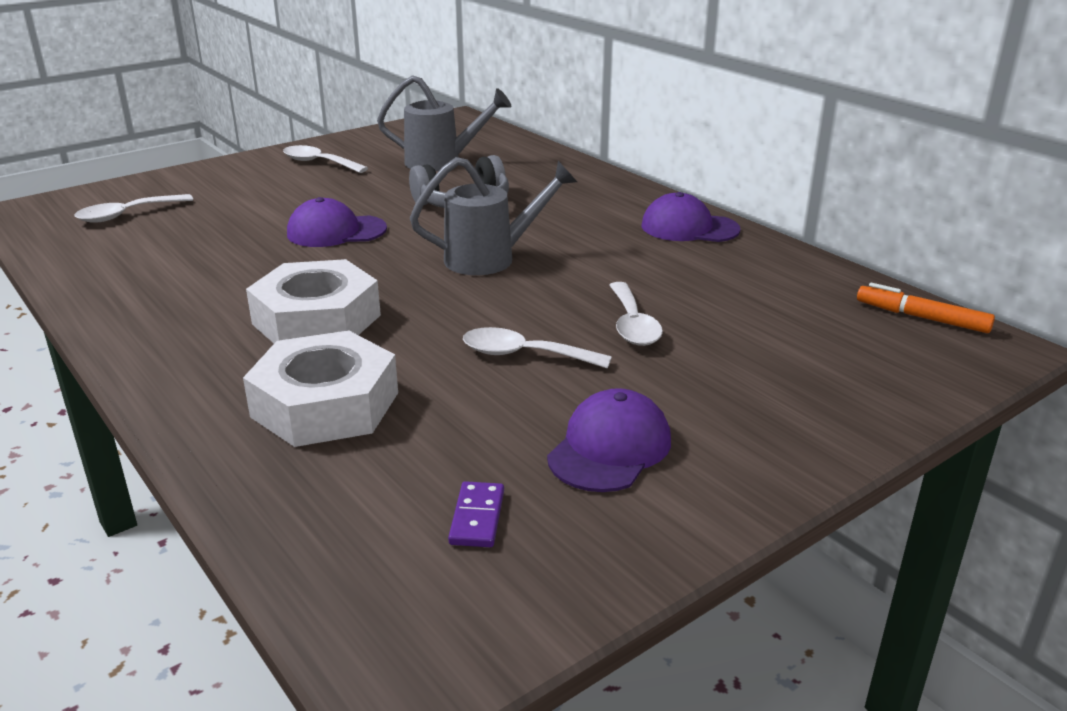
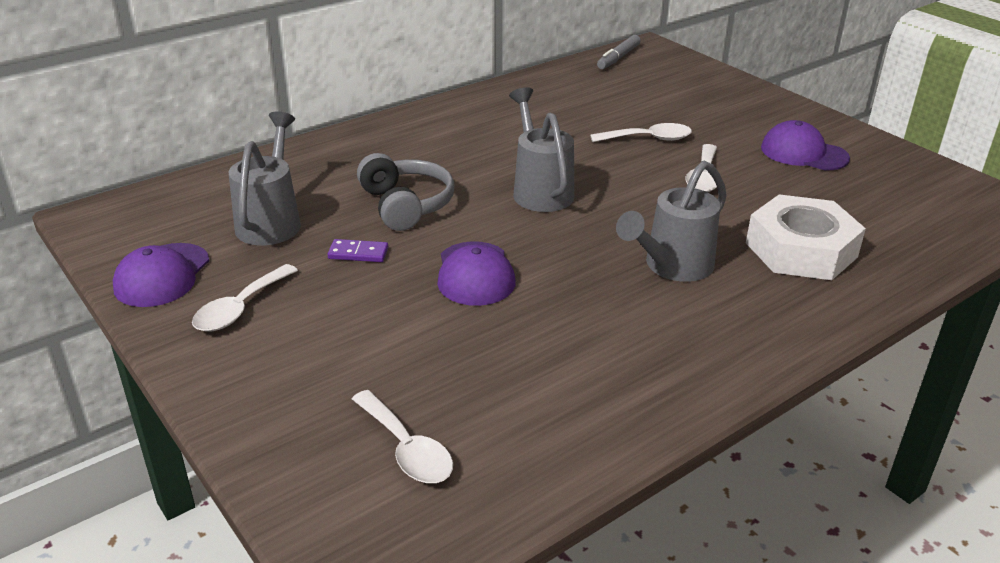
camera: 90 degrees left, 5 degrees up
white nut [246,259,381,343] -> grey watering can [616,161,727,282]
purple domino [448,481,504,547] -> purple domino moved to [328,239,388,262]
purple cap [641,192,740,242] -> purple cap moved to [113,243,209,307]
orange marker [857,283,995,333] -> grey marker [597,35,641,69]

